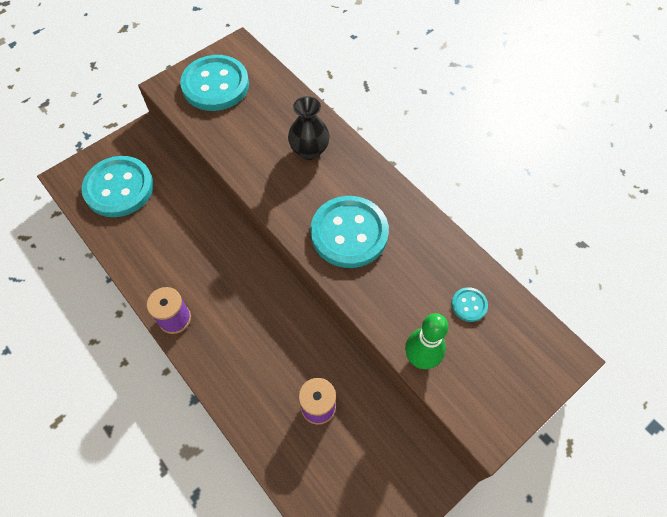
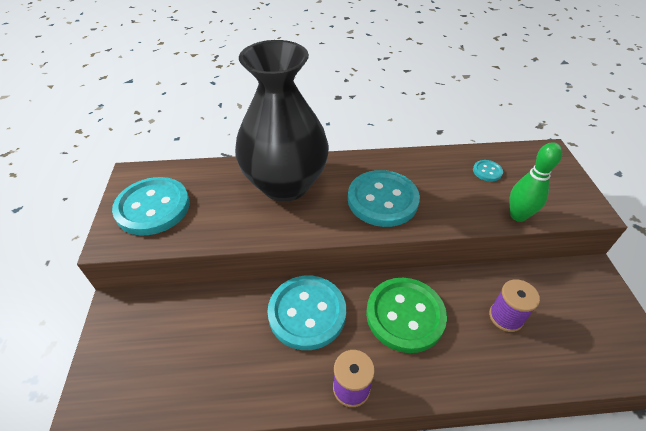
camera: 55 degrees left, 15 degrees down
turquoise button [82,156,153,217] -> turquoise button moved to [267,276,346,350]
black vase [288,96,330,160] -> black vase [235,40,329,202], size x2.24
none -> green button [366,278,447,353]

